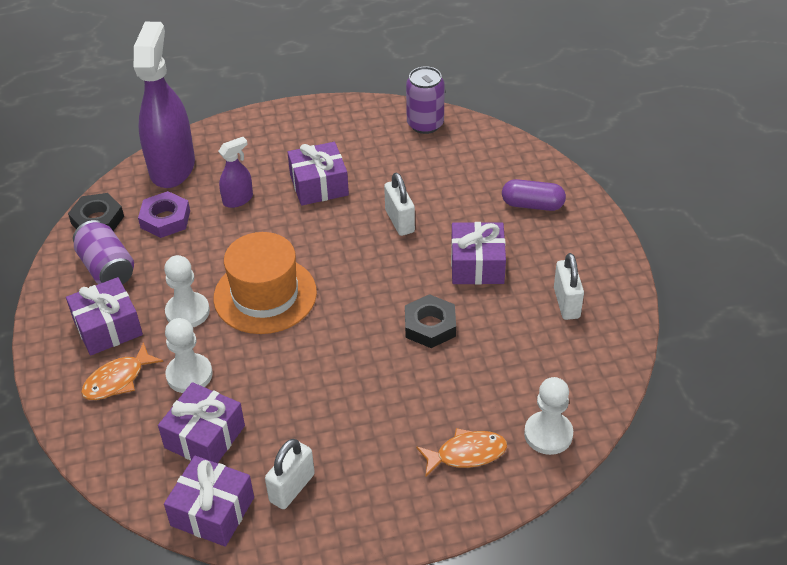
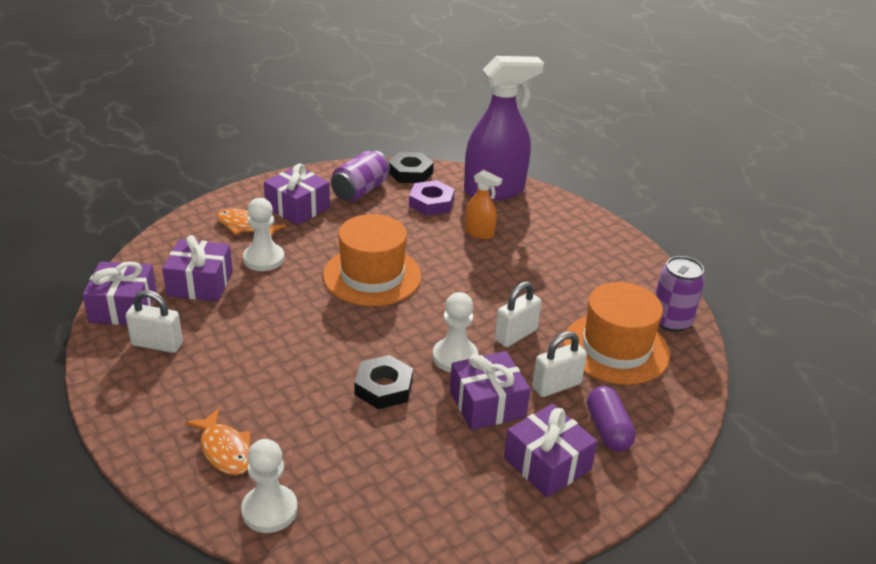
camera: 65 degrees right, 10 degrees down
white pawn [164,255,210,327] -> white pawn moved to [433,292,478,372]
purple spray bottle [218,137,253,208] -> orange spray bottle [465,170,502,239]
purple gift [288,142,349,206] -> purple gift moved to [504,404,598,498]
white padlock [554,253,584,320] -> white padlock moved to [532,331,587,397]
none -> orange hat [563,282,670,385]

